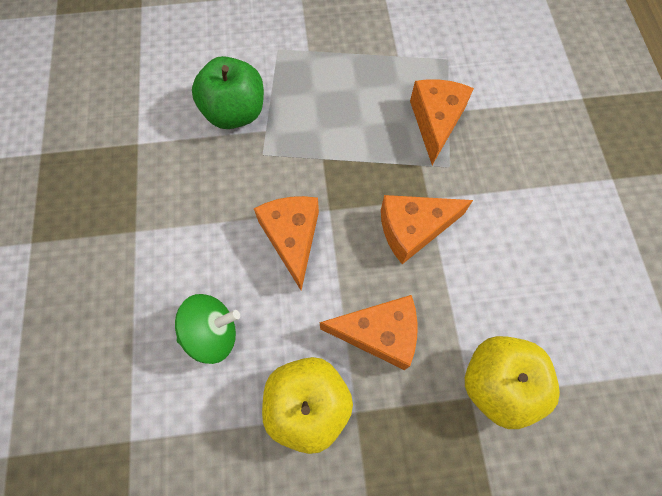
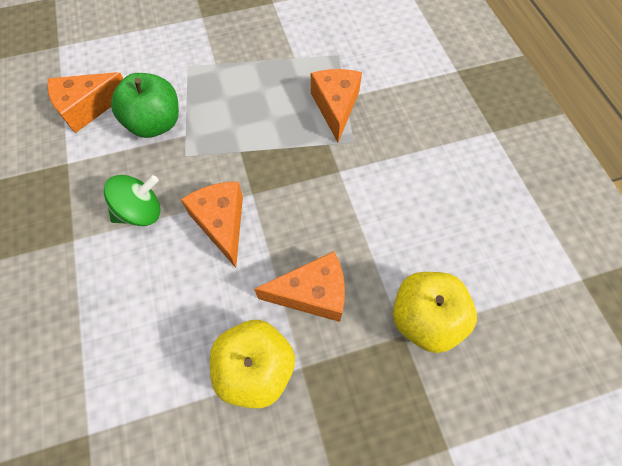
camera: 10 degrees left, 5 degrees down
green spinning top [175,294,240,364] -> green spinning top moved to [104,175,160,226]
orange cheese [381,195,473,264] -> orange cheese moved to [47,72,123,133]

